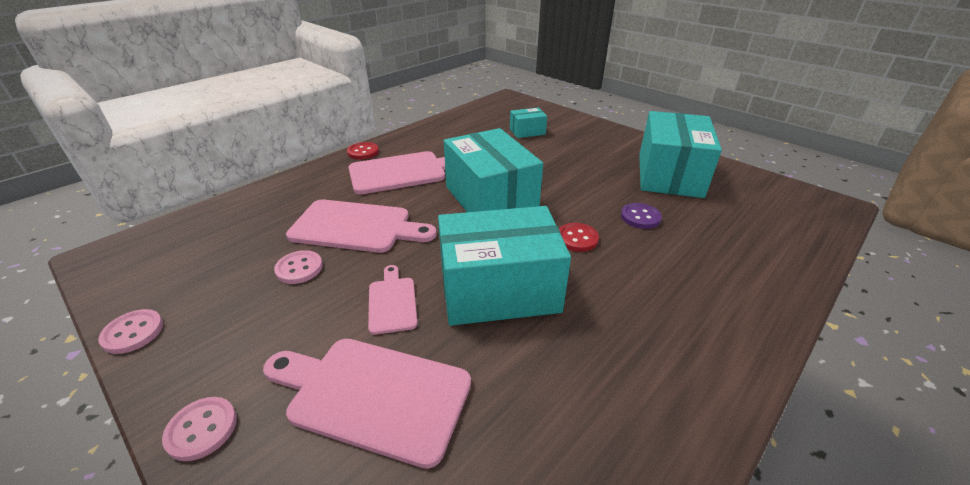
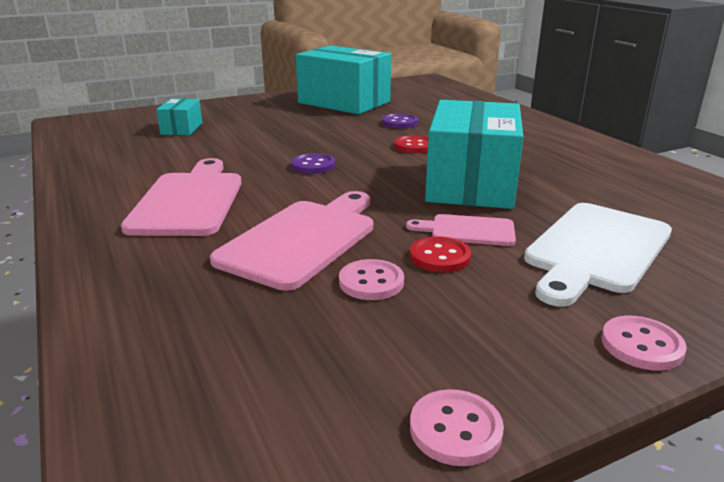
camera: 70 degrees left, 10 degrees down
pink cutting board [263,339,471,469] -> white cutting board [524,203,672,307]
red button [347,142,379,159] -> red button moved to [410,236,471,273]
turquoise box [444,128,543,212] -> purple button [291,153,335,174]

